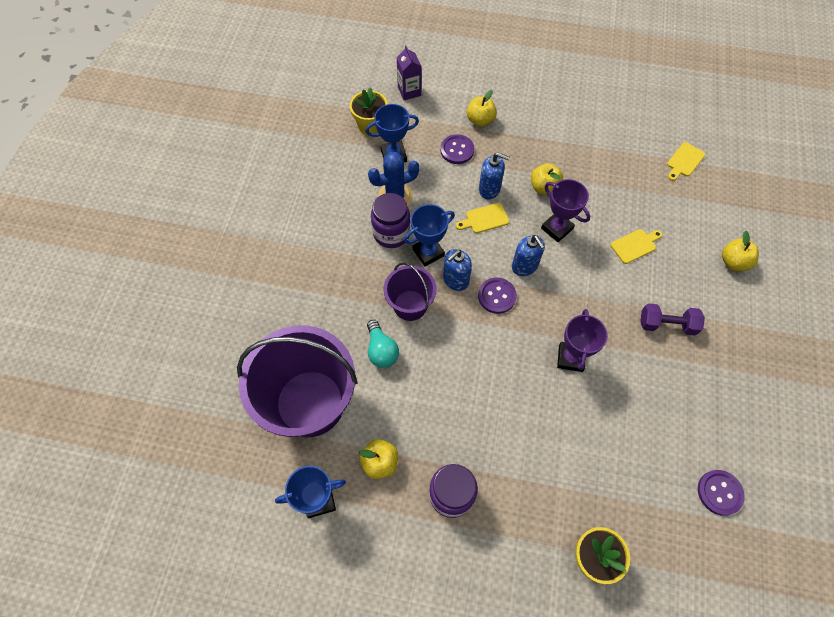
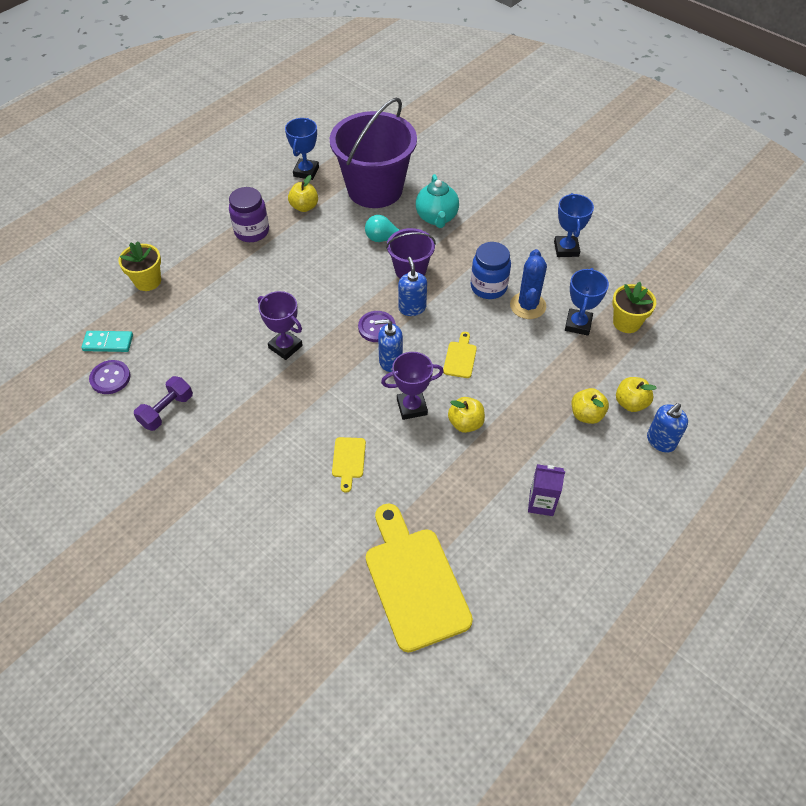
camera: 120 degrees right, 10 degrees down
purple jar [371,193,410,248] -> blue jar [471,242,511,299]
purple carton [396,46,422,100] -> purple carton moved to [528,464,565,516]
blue trophy [404,204,455,267] -> blue trophy moved to [554,193,594,257]
purple button [440,134,474,164] -> none
blue soap dispenser [479,152,510,199] -> blue soap dispenser moved to [647,403,688,452]
purple dumbbell [640,303,705,336] -> purple dumbbell moved to [134,376,193,431]
yellow cutting board [667,142,705,181] -> yellow cutting board [366,504,473,652], size x2.26
yellow apple [722,231,759,271] -> yellow apple moved to [616,377,657,412]
none -> turquoise domino [81,331,133,352]
none -> turquoise teapot [416,174,459,228]

